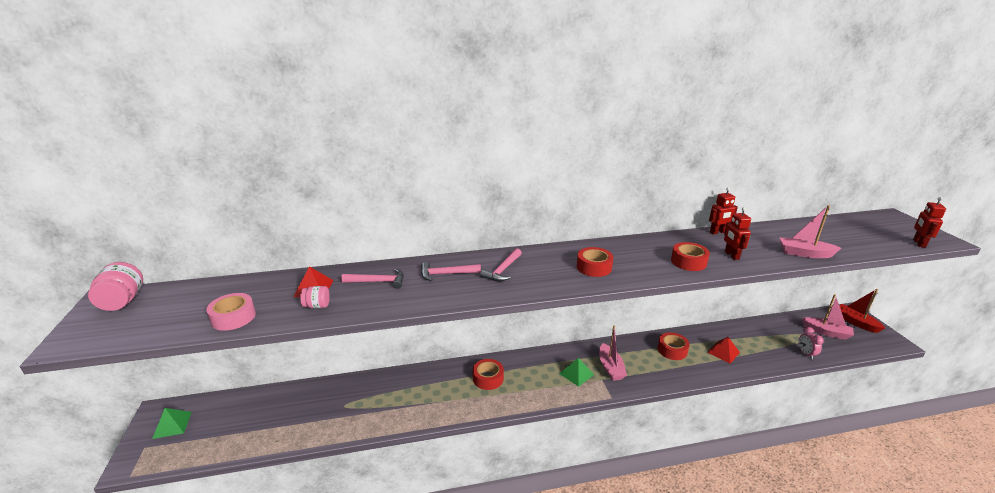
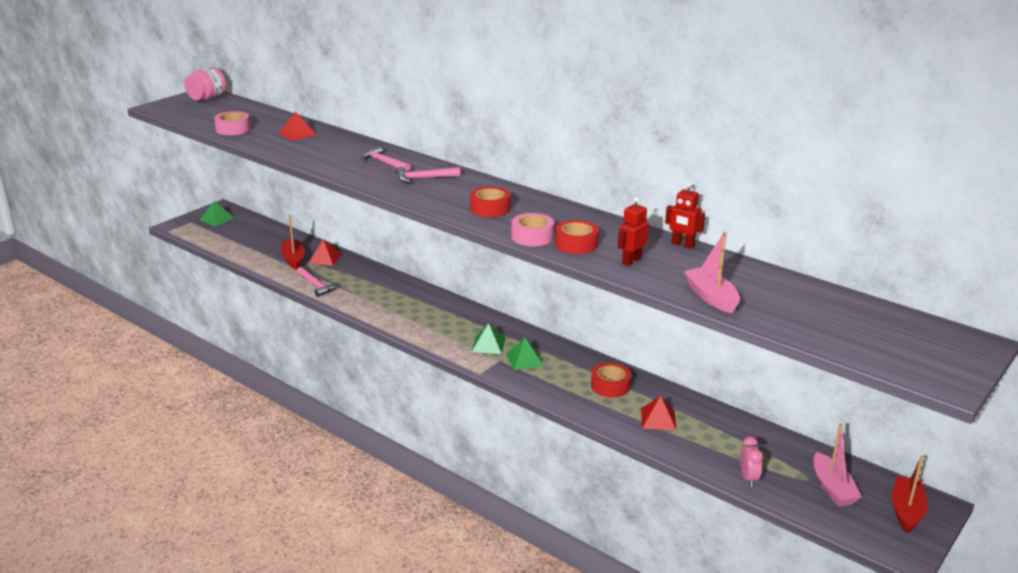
camera: 50 degrees right, 0 degrees up
pink jar [300,286,330,308] -> none
pink hammer [341,269,404,289] -> pink hammer moved to [297,267,338,297]
red tape [473,359,504,390] -> none
pink boat [599,325,627,381] -> green pyramid [506,338,544,370]
pink clock [799,327,824,360] -> pink clock turned 135 degrees clockwise [740,437,763,487]
red robot [913,197,946,248] -> none
none -> red boat [281,215,305,270]
none -> red pyramid [308,239,341,266]
none -> pink tape [511,213,554,246]

